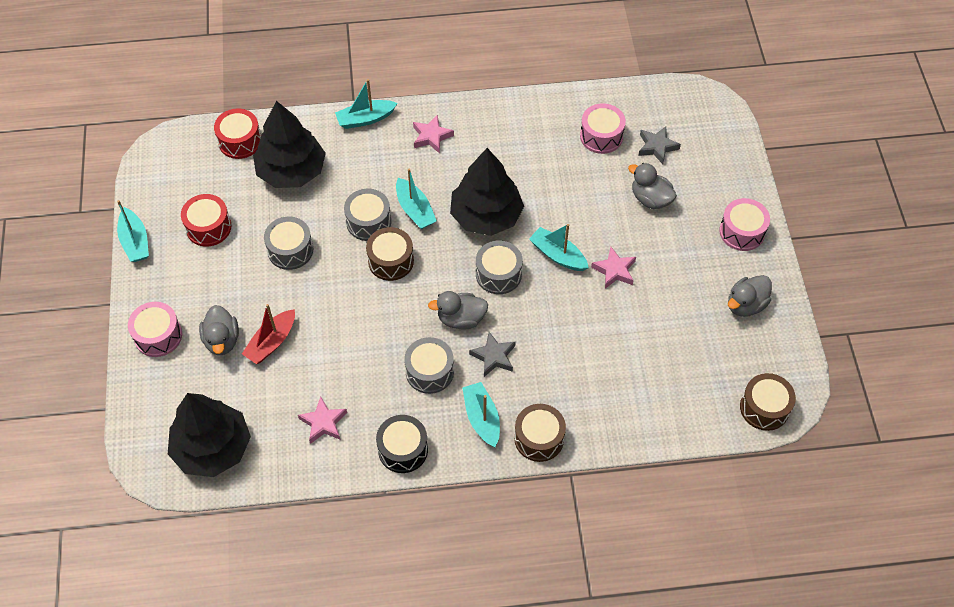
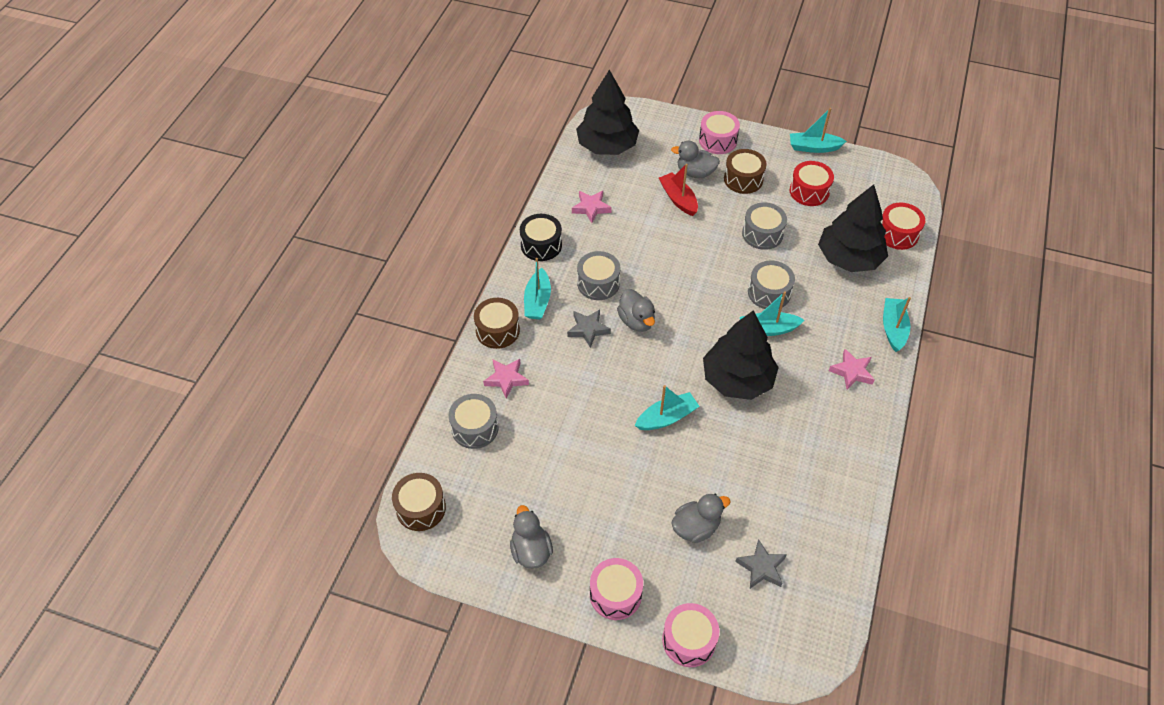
camera: 115 degrees right, 5 degrees down
brown drum [366,227,414,281] -> brown drum moved to [724,149,767,194]
grey duck [428,291,488,330] -> grey duck turned 135 degrees clockwise [617,289,655,332]
turquoise boat [462,382,500,447] -> turquoise boat turned 90 degrees clockwise [524,258,551,319]
grey drum [476,241,523,294] -> grey drum moved to [449,394,499,449]
pink drum [580,103,626,154] -> pink drum moved to [662,603,719,667]
pink star [591,247,636,289] -> pink star moved to [483,359,529,399]

